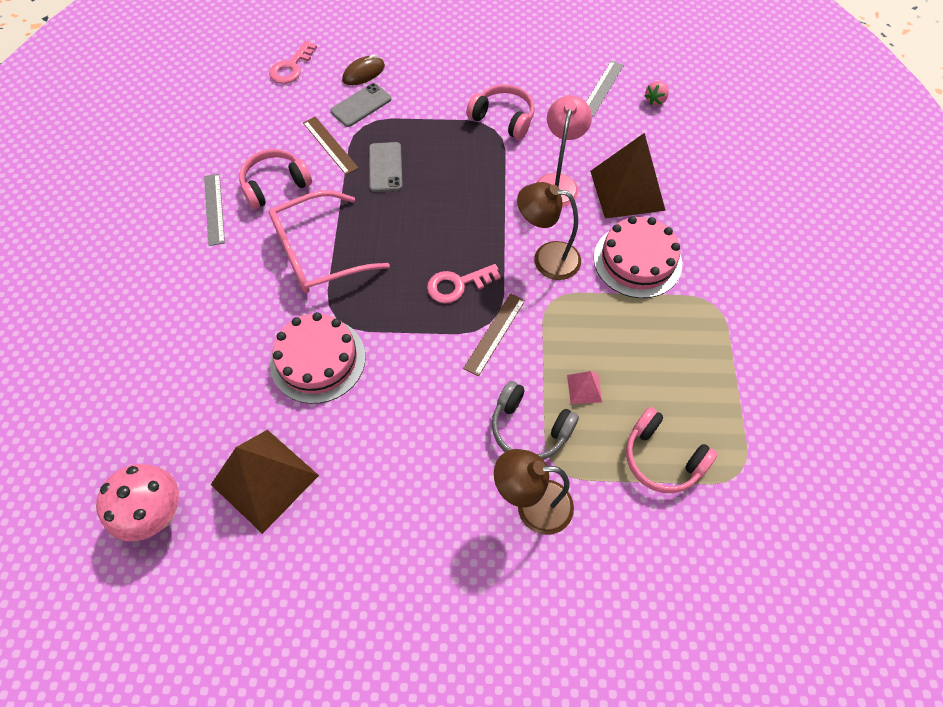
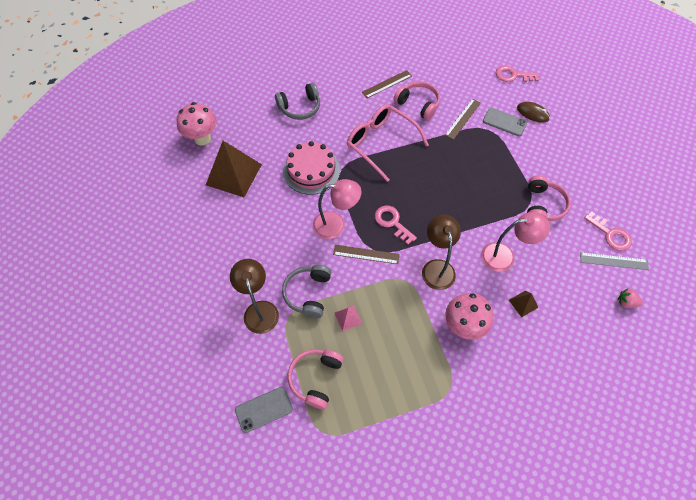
camera: 70 degrees right, 0 degrees up
grey ruler [204,174,225,246] -> brown ruler [362,70,412,98]
grey phone [369,142,403,192] -> grey phone moved to [235,387,293,433]
brown pyramid [590,133,666,219] -> brown pyramid [509,291,538,317], size x0.44
pink cake [594,216,682,298] -> pink mushroom [445,293,494,340]
none -> grey headphones [275,83,320,120]
none -> pink lamp [313,179,361,239]
none -> pink key [584,211,632,251]

